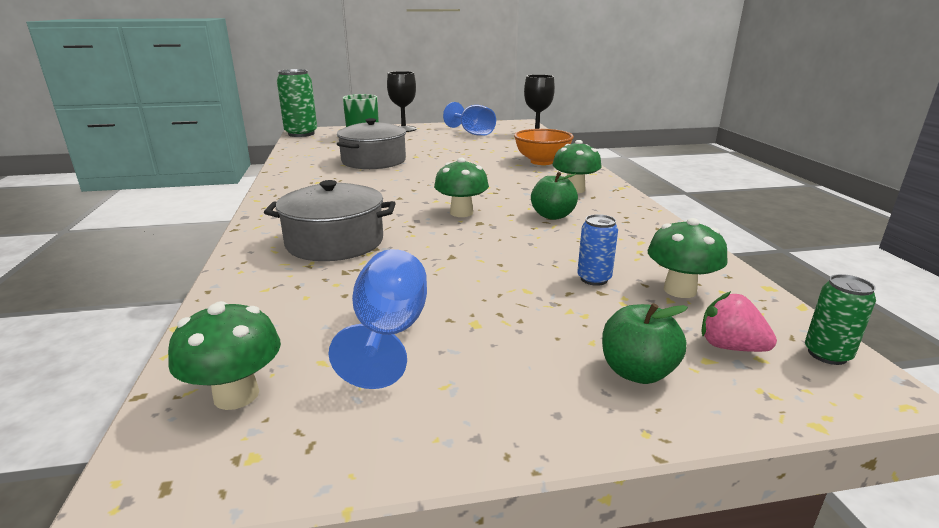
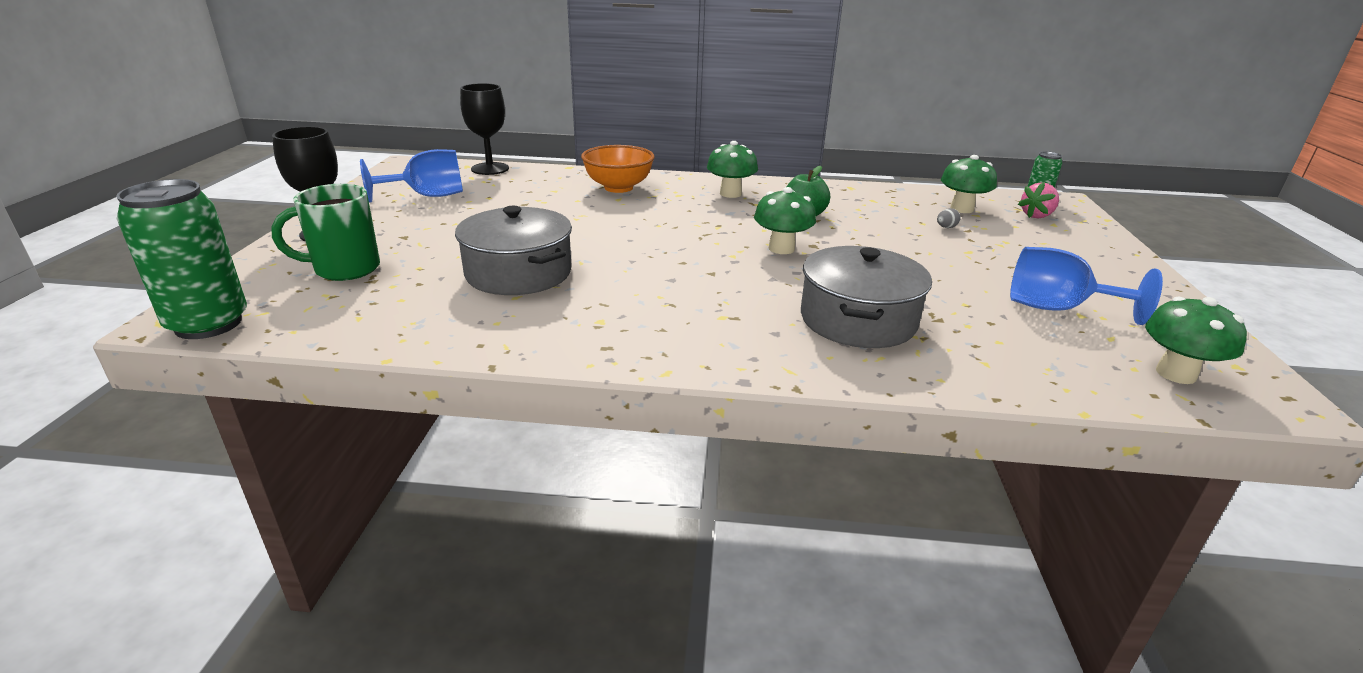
camera: 75 degrees left, 5 degrees up
blue can [577,214,618,286] -> grey egg [937,208,961,228]
green apple [602,303,688,384] -> none

